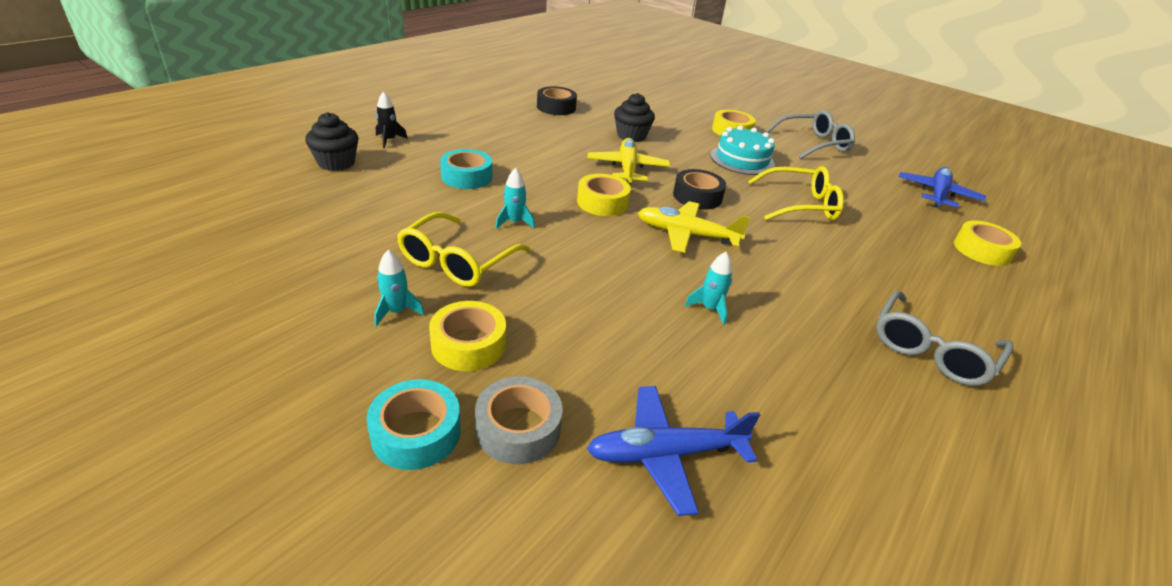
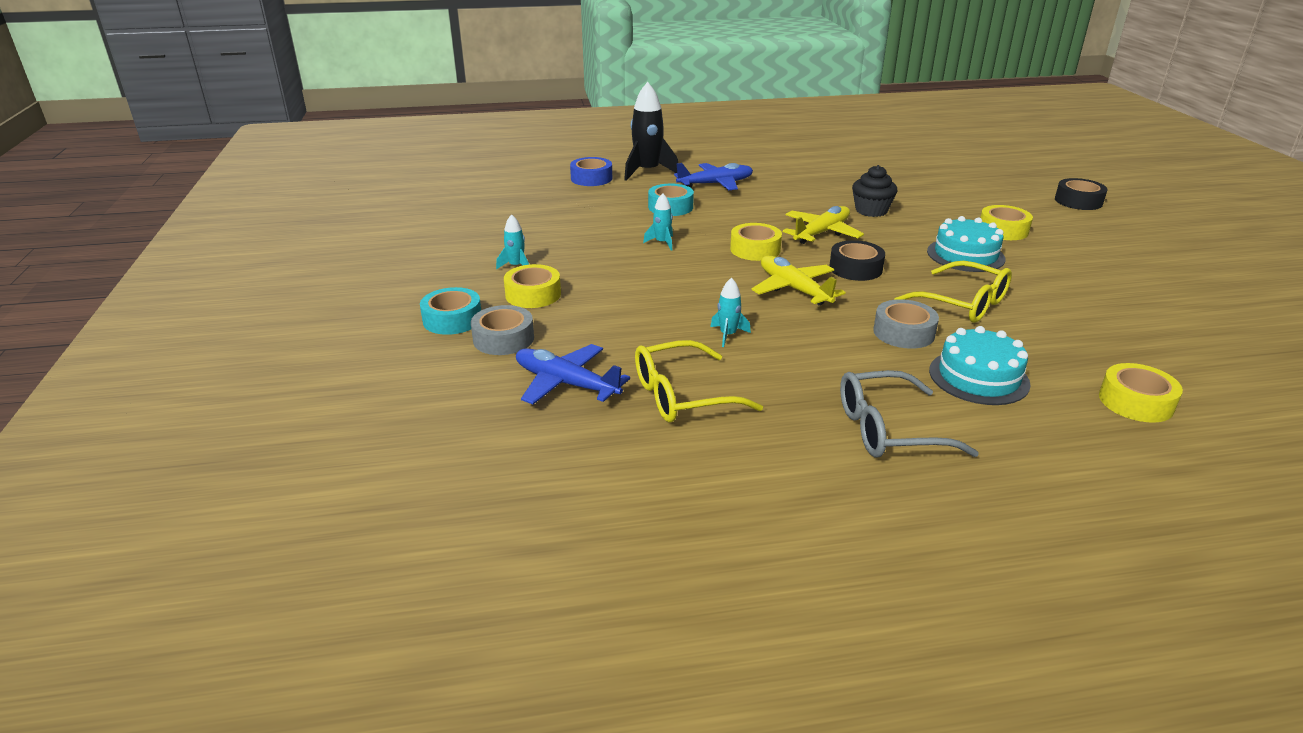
camera: 45 degrees right, 5 degrees down
black cupcake [305,112,358,171] -> blue tape [570,157,612,186]
black rocket [376,91,408,148] -> black rocket [624,82,678,181], size x2.02
yellow glasses [397,212,530,287] -> yellow glasses moved to [635,340,763,423]
black tape [537,86,577,115] -> black tape moved to [1055,178,1108,210]
grey glasses [766,110,855,159] -> none
blue plane [899,167,986,208] -> blue plane moved to [674,163,753,190]
none -> grey tape [873,299,939,349]
none -> turquoise cake [929,326,1031,405]

